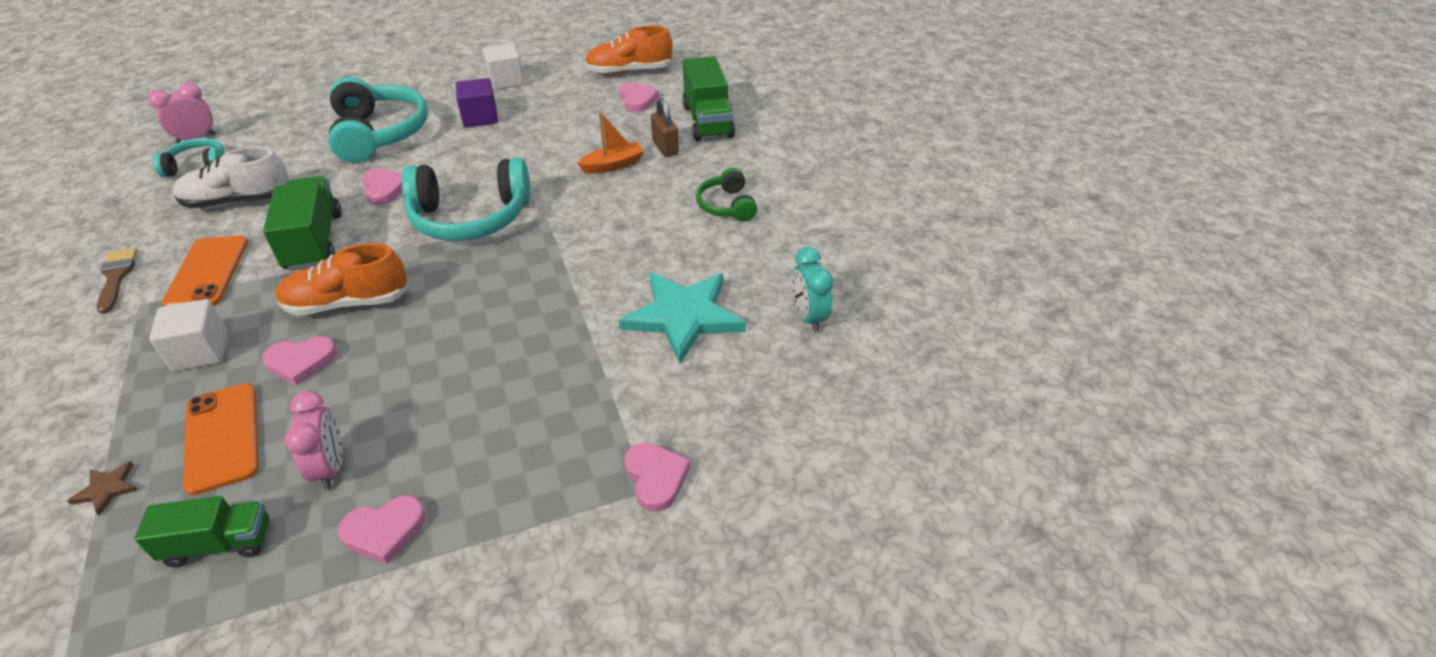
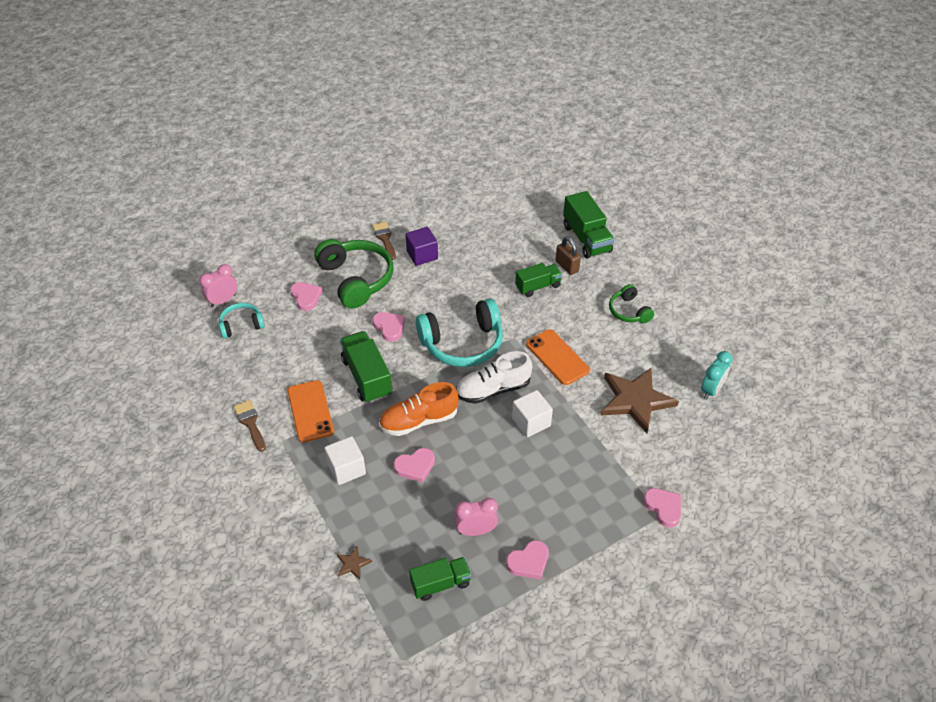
camera: 10 degrees left, 5 degrees up
white shoe [173,147,289,208] -> white shoe moved to [456,351,532,404]
orange phone [183,383,259,495] -> orange phone moved to [526,329,590,385]
pink clock [284,390,342,490] -> pink clock turned 75 degrees counterclockwise [455,498,498,536]
turquoise headphones [328,77,428,163] -> green headphones [314,239,393,308]
white cube [482,43,524,90] -> white cube moved to [512,390,553,437]
orange boat [577,112,644,174] -> green truck [515,263,562,297]
orange shoe [585,26,673,75] -> none
pink heart [619,82,659,112] -> pink heart moved to [290,282,322,311]
turquoise star [619,272,746,364] -> brown star [601,368,679,433]
turquoise clock [792,247,833,332] -> turquoise clock turned 120 degrees counterclockwise [701,351,732,399]
none -> brown brush [372,222,396,260]

